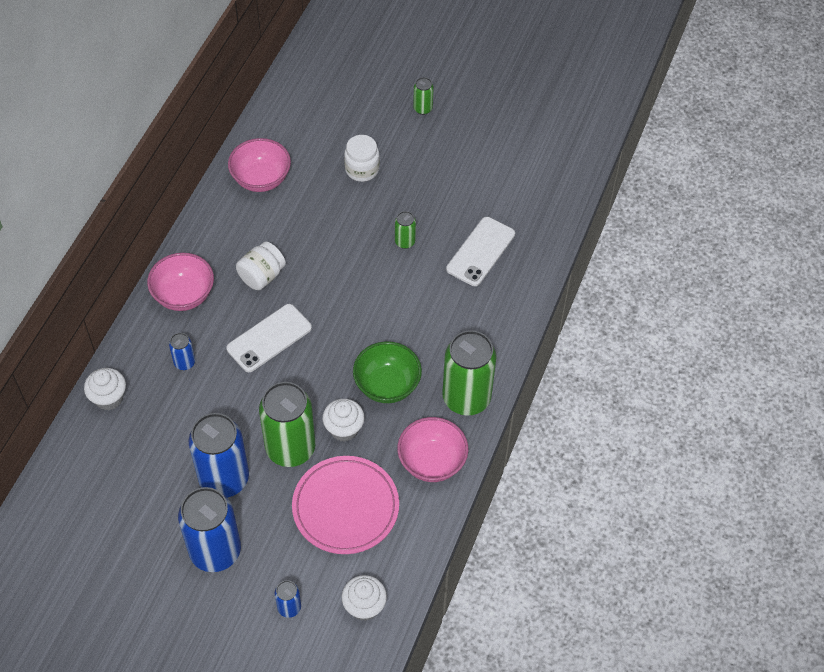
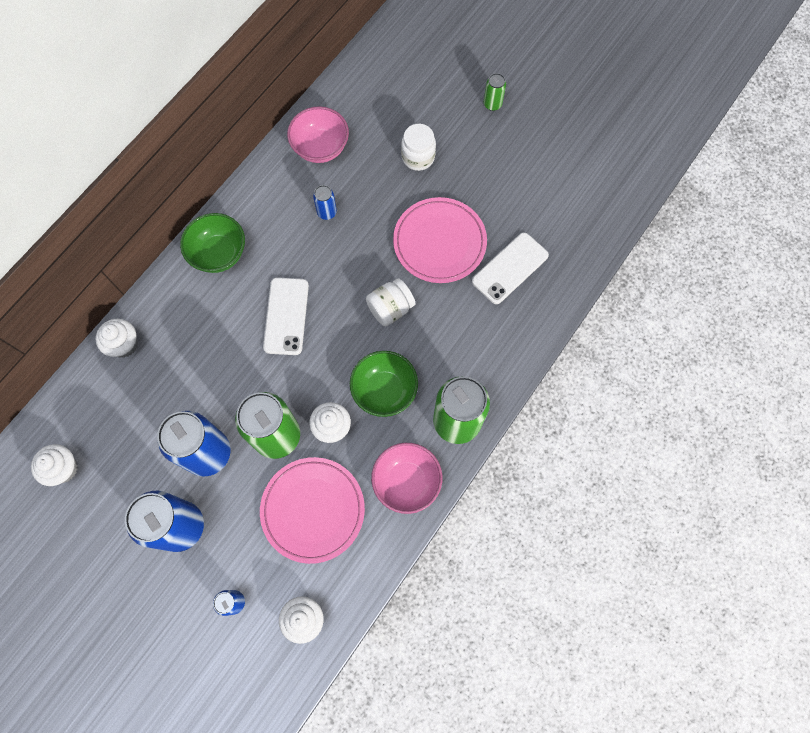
camera: 15 degrees right, 15 degrees up
pink bowl [147,253,214,311] -> green bowl [180,213,245,273]
blue can [169,333,195,370] -> blue can moved to [313,185,337,220]
white phone [226,304,312,372] -> white phone turned 60 degrees counterclockwise [263,277,309,355]
white jar [236,241,286,290] -> white jar moved to [366,278,416,326]
green can [395,211,416,249] -> pink plate [393,197,487,283]
none -> white cupcake [31,444,78,486]

